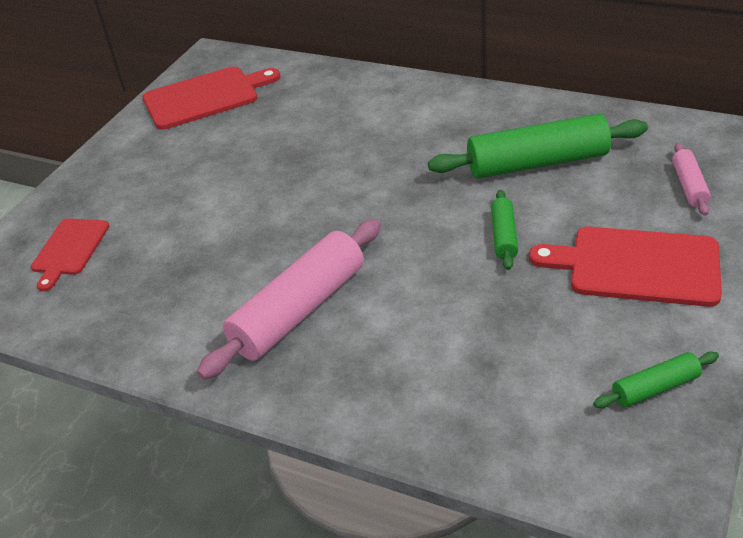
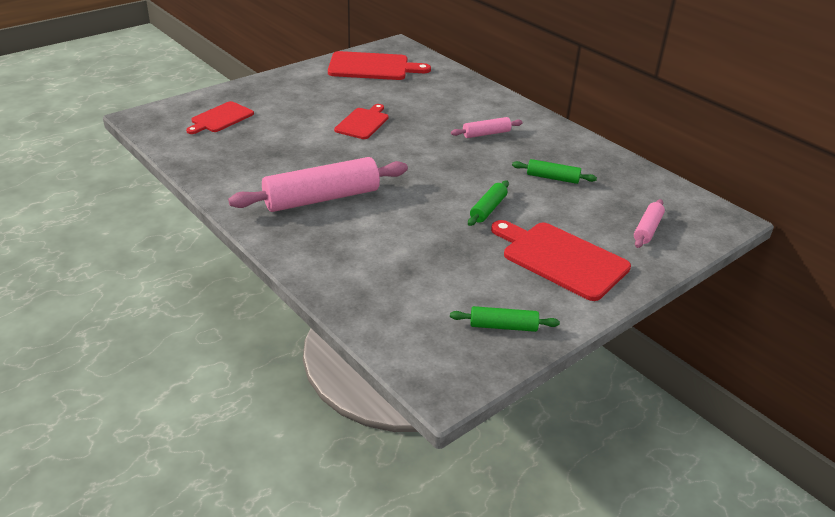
camera: 20 degrees right, 5 degrees down
green rolling pin [428,113,648,179] -> green rolling pin [512,159,597,184], size x0.49
none -> red cutting board [334,104,388,139]
none -> pink rolling pin [451,117,523,138]

